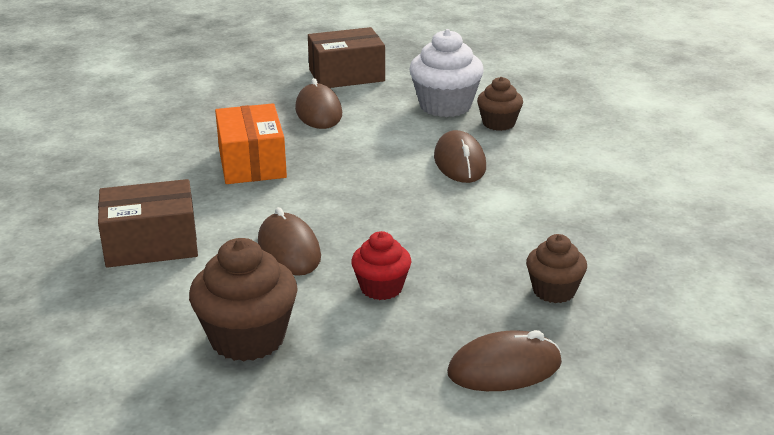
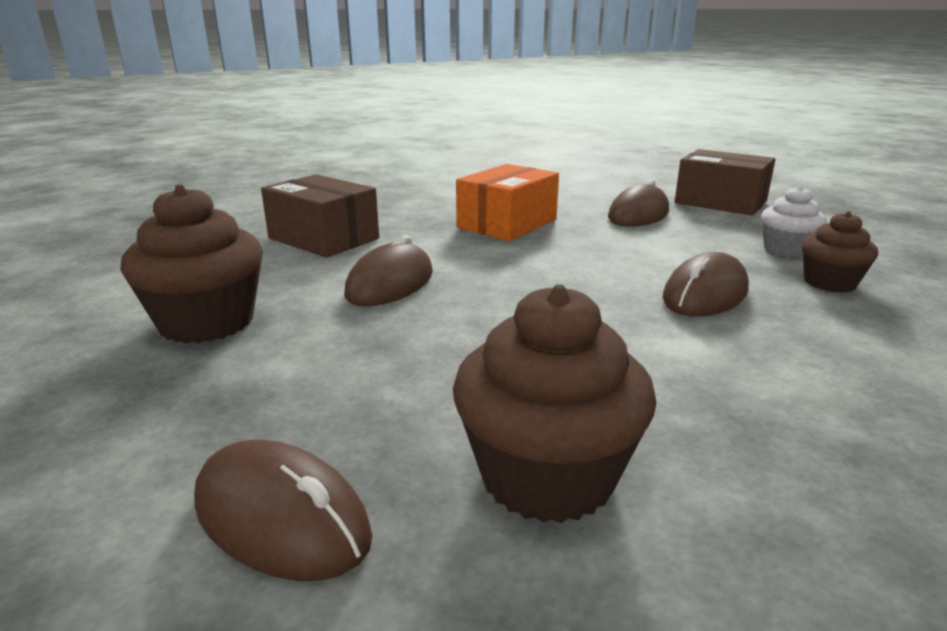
camera: 50 degrees right, 5 degrees down
red cupcake [351,231,411,300] -> none
white cupcake [409,29,484,117] -> white cupcake [761,186,827,257], size x0.60
brown cupcake [526,234,587,303] -> brown cupcake [453,284,656,523], size x1.66

